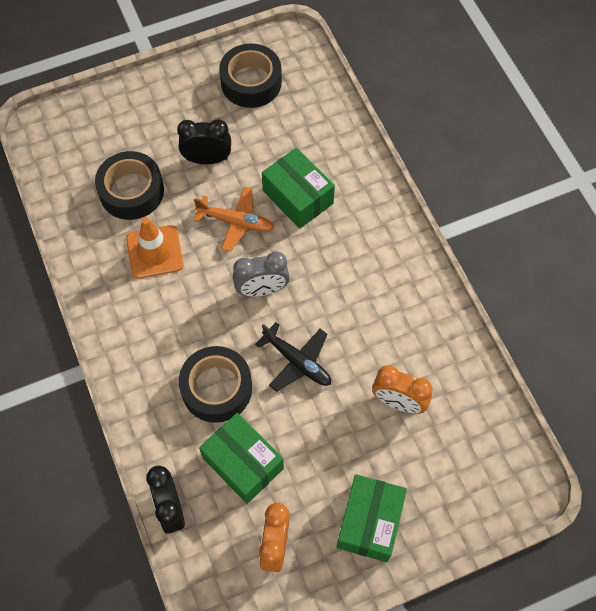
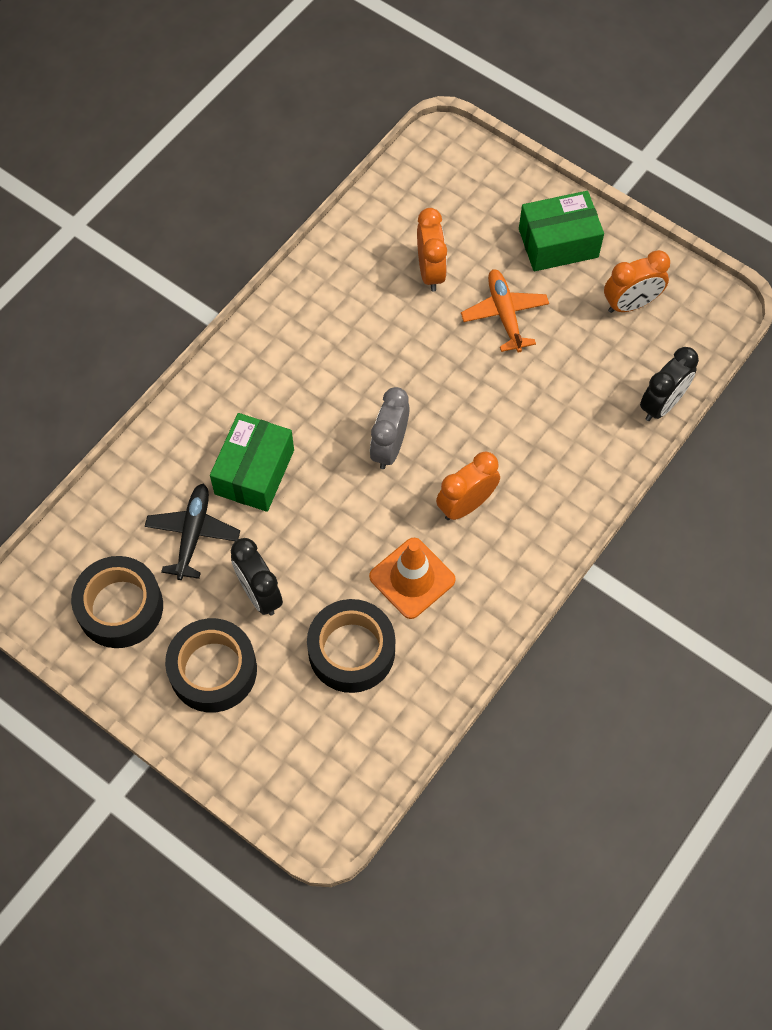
camera: 120 degrees left, 0 degrees up
black tape [179,346,252,423] -> black tape moved to [165,618,257,712]
orange plane [194,187,274,252] -> orange plane moved to [461,269,549,353]
green box [199,413,284,504] -> none
grey clock [233,251,290,297] -> grey clock turned 120 degrees counterclockwise [370,387,409,469]
black plane [255,322,331,392] -> black plane moved to [145,484,240,580]
none -> orange clock [436,452,500,520]

